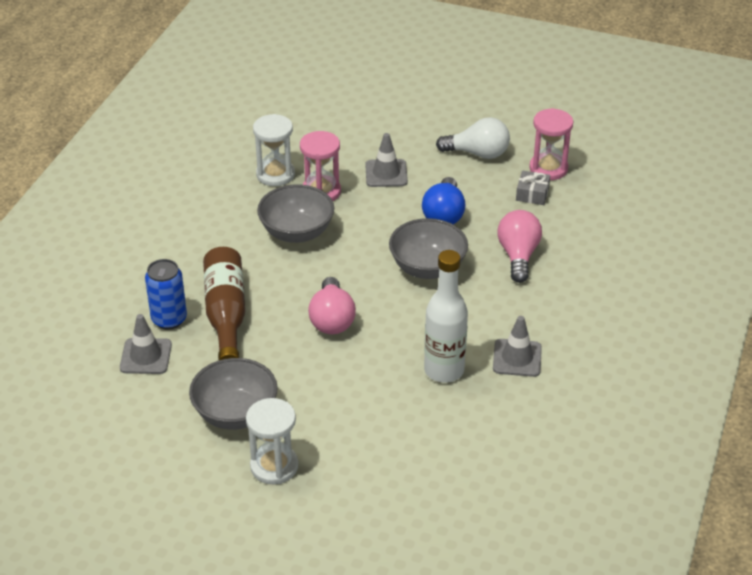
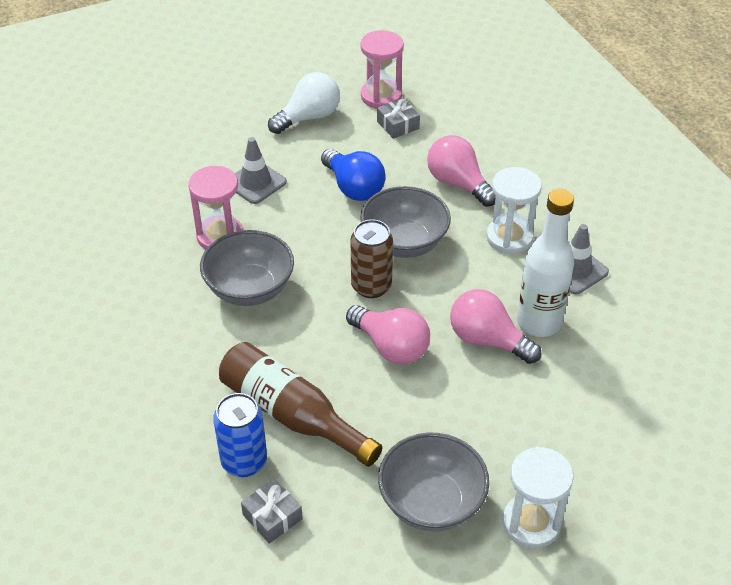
camera: 45 degrees left, 5 degrees up
grey traffic cone [120,314,172,374] -> grey gift [241,478,303,544]
white hourglass [253,114,295,186] -> white hourglass moved to [486,167,542,254]
none -> brown can [351,219,393,298]
none -> pink light bulb [450,289,541,364]

